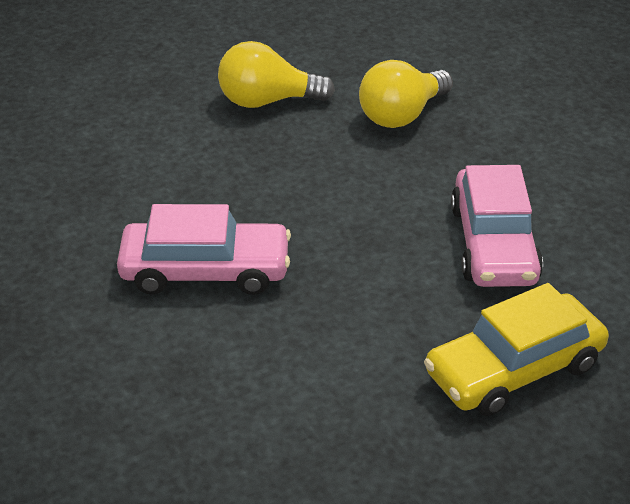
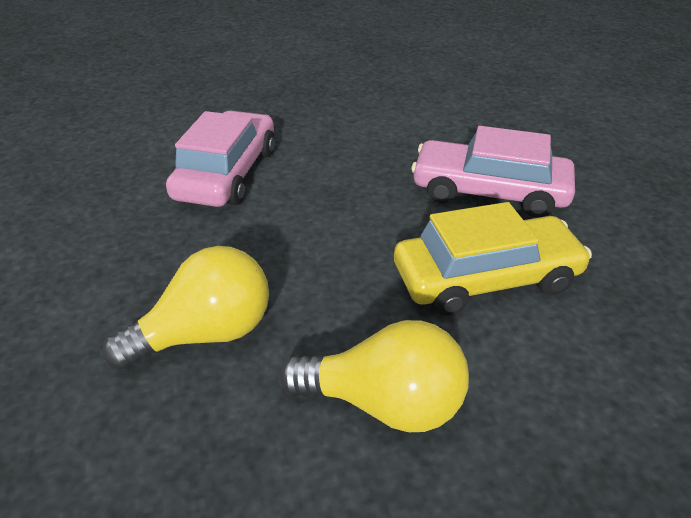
camera: 165 degrees left, 0 degrees up
yellow car [424,283,609,416] -> yellow car moved to [394,202,592,316]

